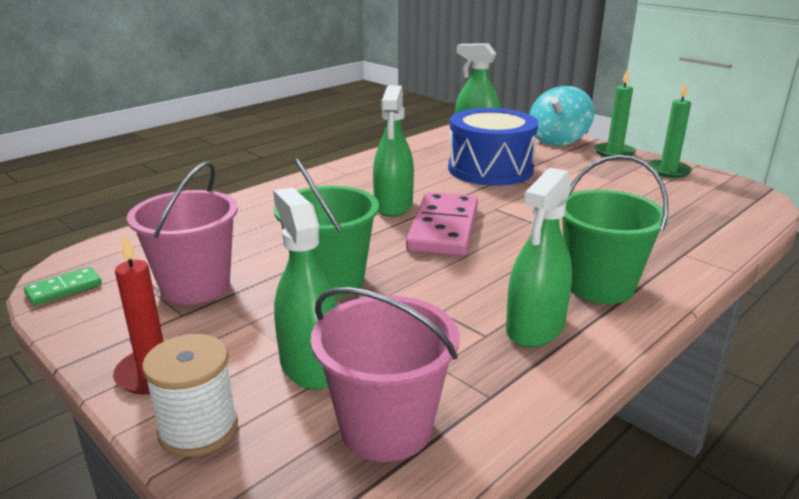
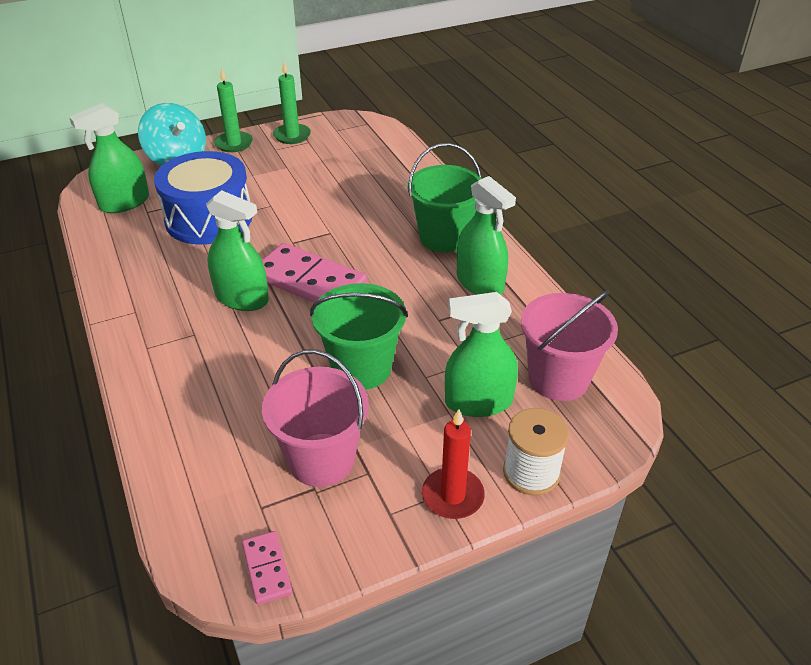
camera: 70 degrees left, 15 degrees up
green domino [24,267,102,306] -> pink domino [242,531,293,605]

